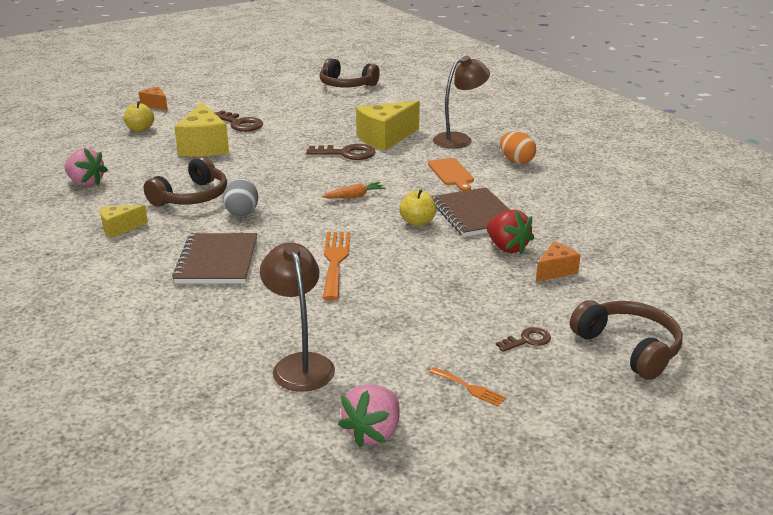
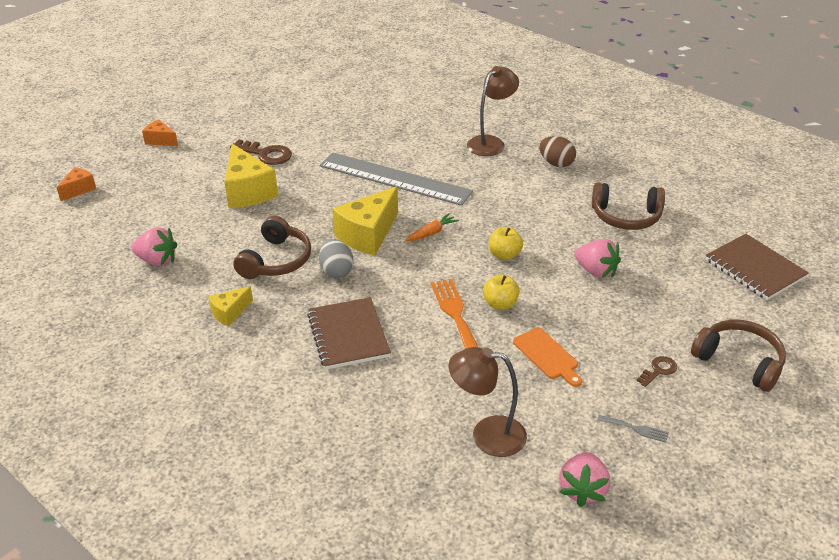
camera: 15 degrees left, 10 degrees up
yellow apple [124,101,154,132] -> yellow apple moved to [483,274,520,310]
brown lamp [260,242,335,392] -> brown lamp turned 45 degrees counterclockwise [448,347,527,457]
brown key [306,144,375,160] -> grey ruler [320,152,473,206]
brown headphones [319,58,380,87] -> brown headphones moved to [592,182,665,230]
yellow cheese [356,101,420,151] -> yellow cheese moved to [332,186,398,255]
orange cutting board [428,158,474,191] -> orange cutting board moved to [513,328,582,387]
orange fork [429,367,506,407] -> grey fork [597,415,669,443]
brown notebook [431,187,510,237] -> brown notebook moved to [706,234,809,300]
red strawberry [487,210,534,254] -> pink strawberry [575,239,621,278]
orange egg [500,131,536,164] -> brown egg [539,136,576,167]
orange cheese [536,242,581,282] -> orange cheese moved to [57,167,96,201]

